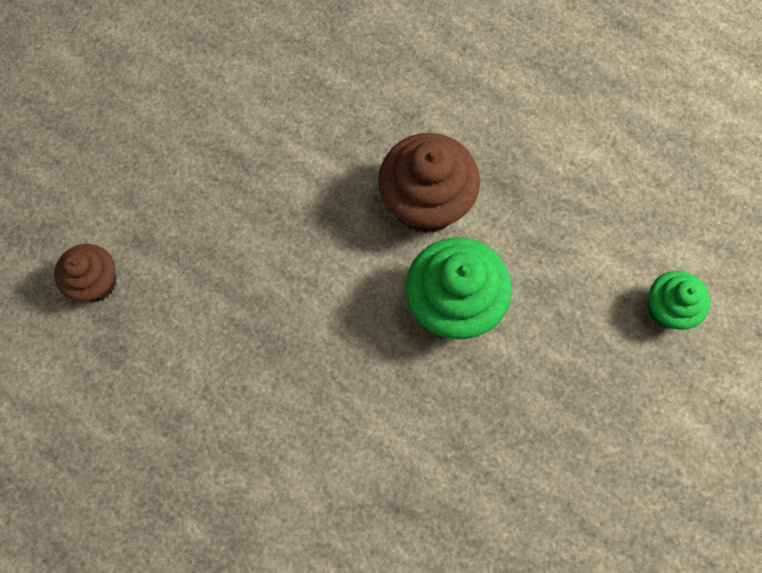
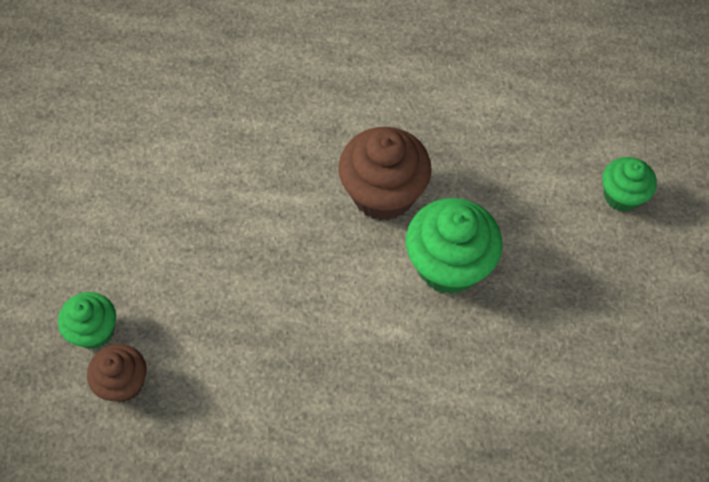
camera: 25 degrees left, 10 degrees down
none -> green cupcake [58,292,116,349]

